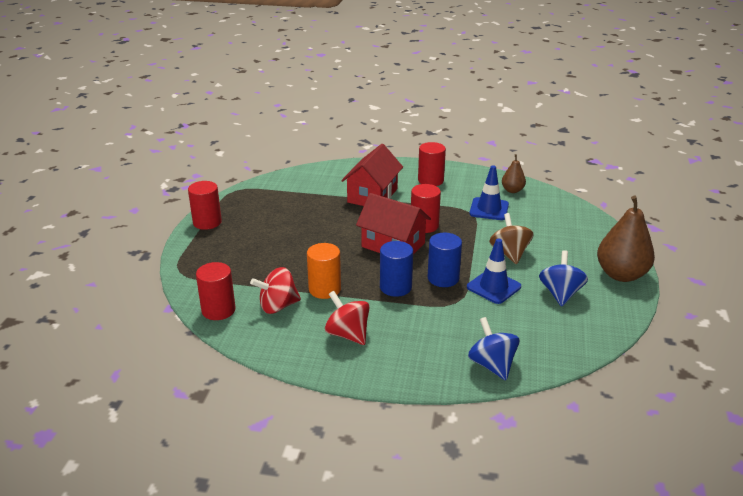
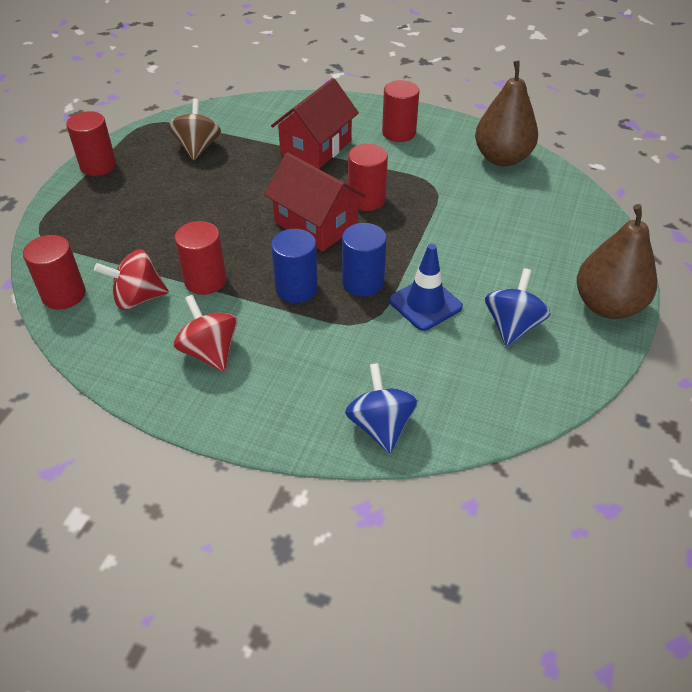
camera: 10 degrees right, 15 degrees up
orange cylinder [307,243,341,299] -> red cylinder [174,221,226,295]
blue traffic cone [469,165,509,220] -> none
brown spinning top [489,213,534,264] -> brown spinning top moved to [169,99,221,160]
brown pear [502,154,526,193] -> brown pear [475,61,538,167], size x1.90

